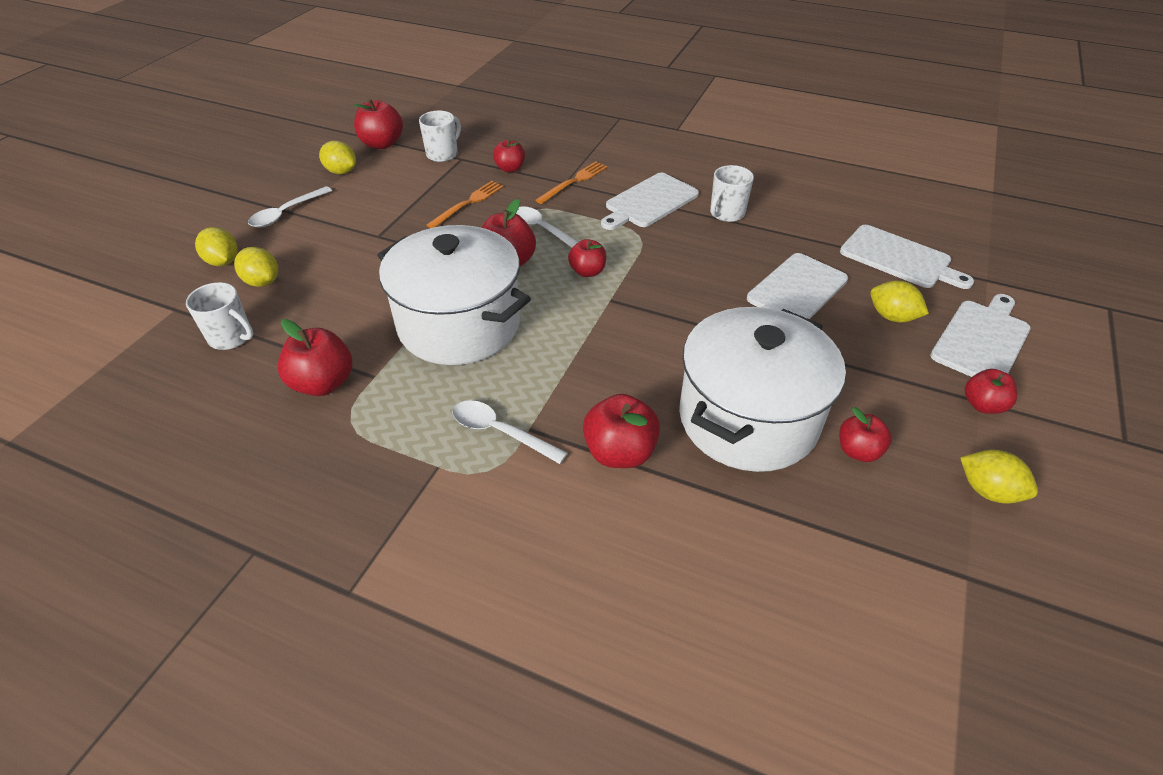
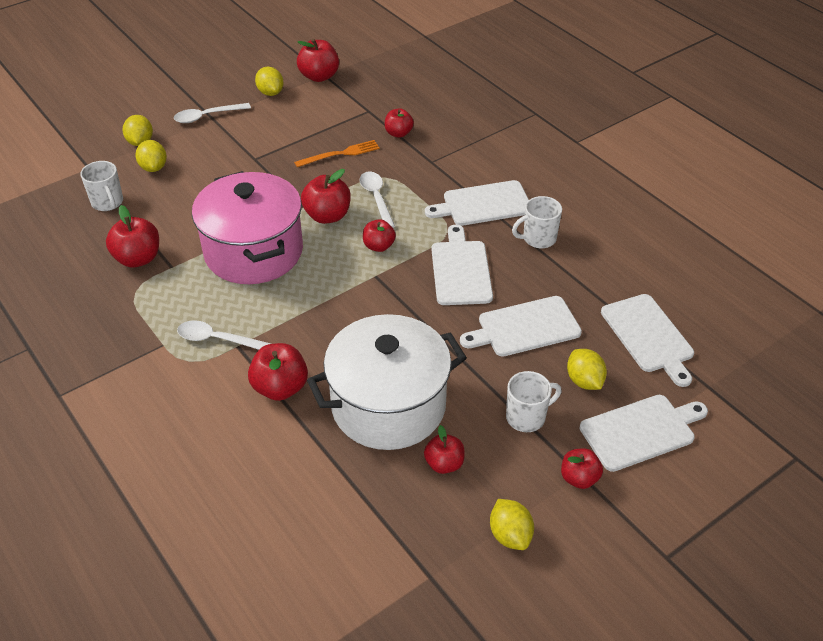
camera: 30 degrees right, 0 degrees up
white pot [377,225,531,365] -> pink pot [192,171,303,284]
white mug [419,111,461,162] -> white mug moved to [506,371,562,432]
white spoon [453,400,568,464] -> white spoon turned 45 degrees counterclockwise [177,320,271,350]
orange fork [536,162,608,204] -> none
none -> white cutting board [431,225,493,305]

